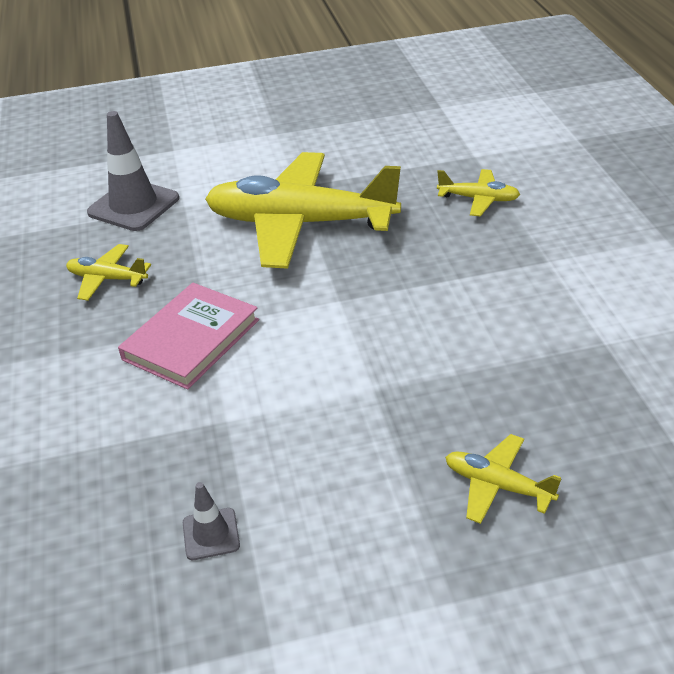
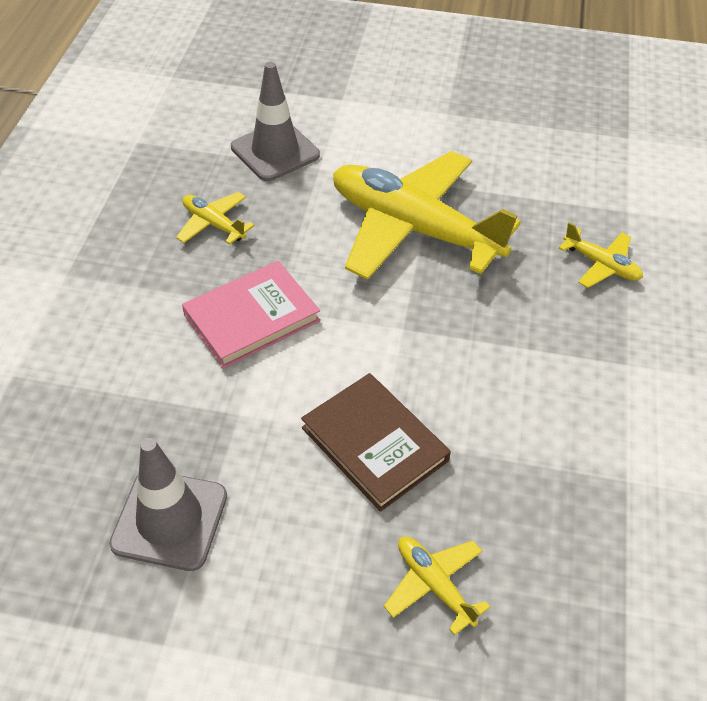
camera: 20 degrees right, 10 degrees up
grey traffic cone [183,482,240,560] -> grey traffic cone [109,438,227,571], size x1.99
none -> brown book [301,373,451,512]

